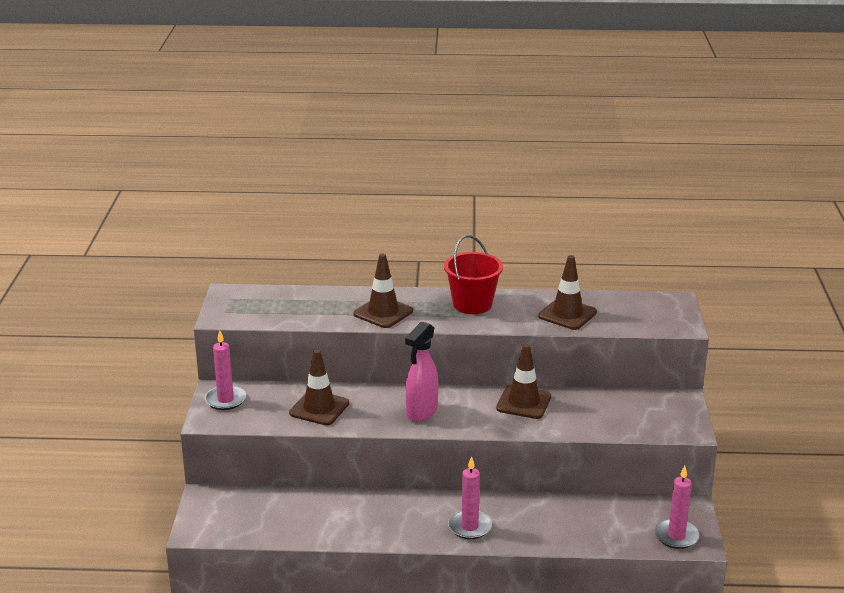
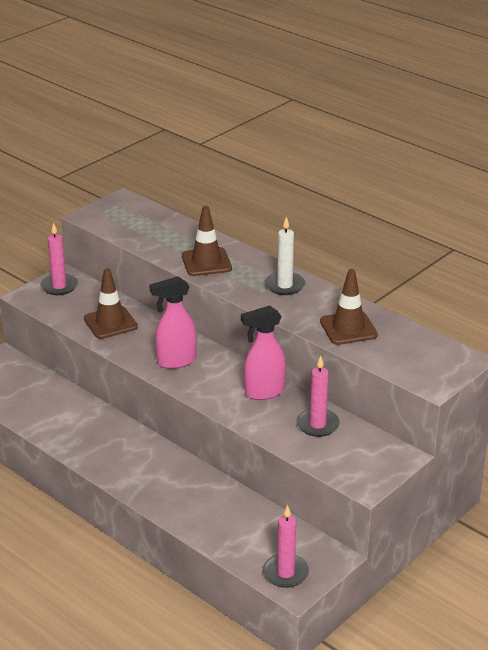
camera: 40 degrees right, 5 degrees up
red bucket [444,235,503,314] -> white candle [265,217,305,295]
pink candle [448,456,492,539] -> pink candle moved to [296,356,340,437]
brown traffic cone [496,344,551,419] -> pink spray bottle [241,305,286,400]

